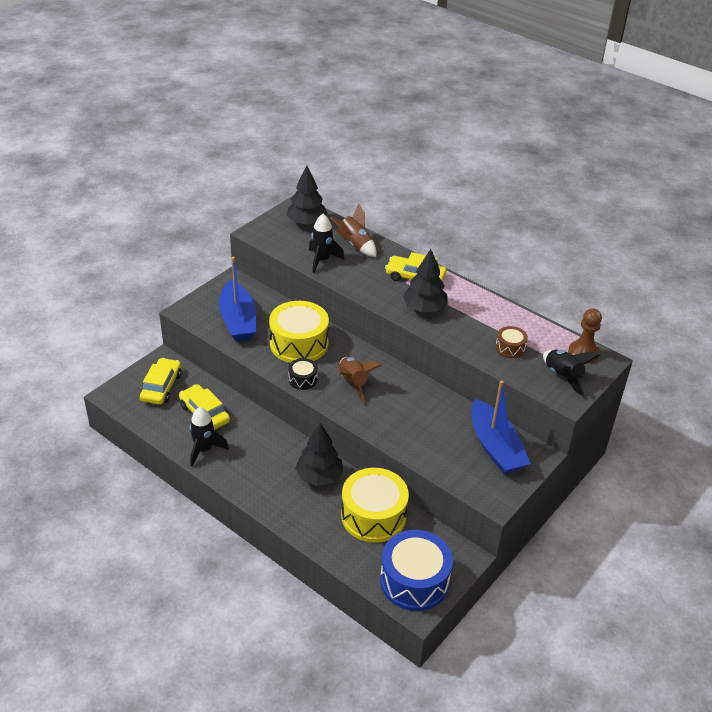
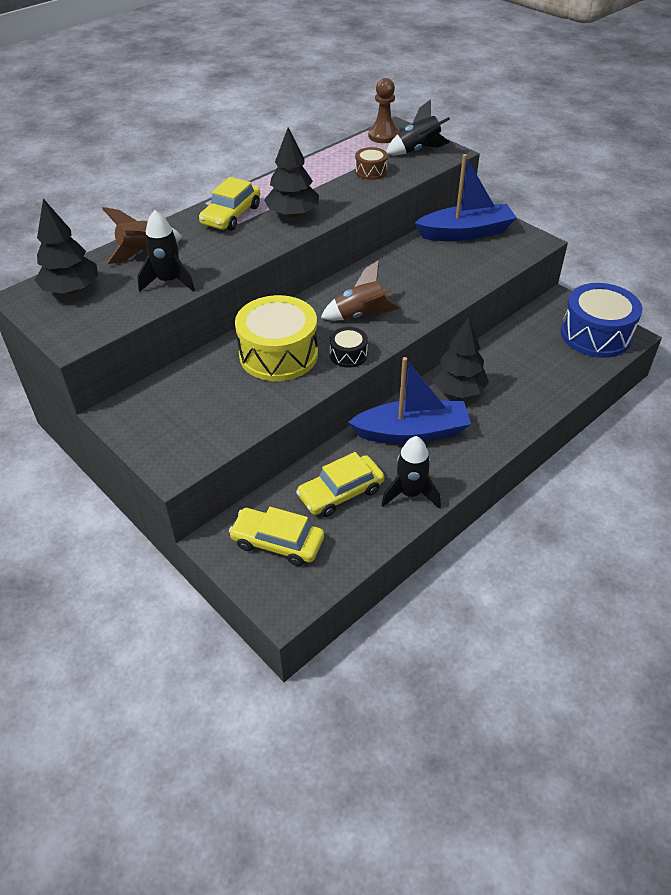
camera: 80 degrees left, 5 degrees up
blue boat [219,257,256,342] -> blue boat moved to [348,357,471,444]
yellow drum [341,468,409,543] -> none

